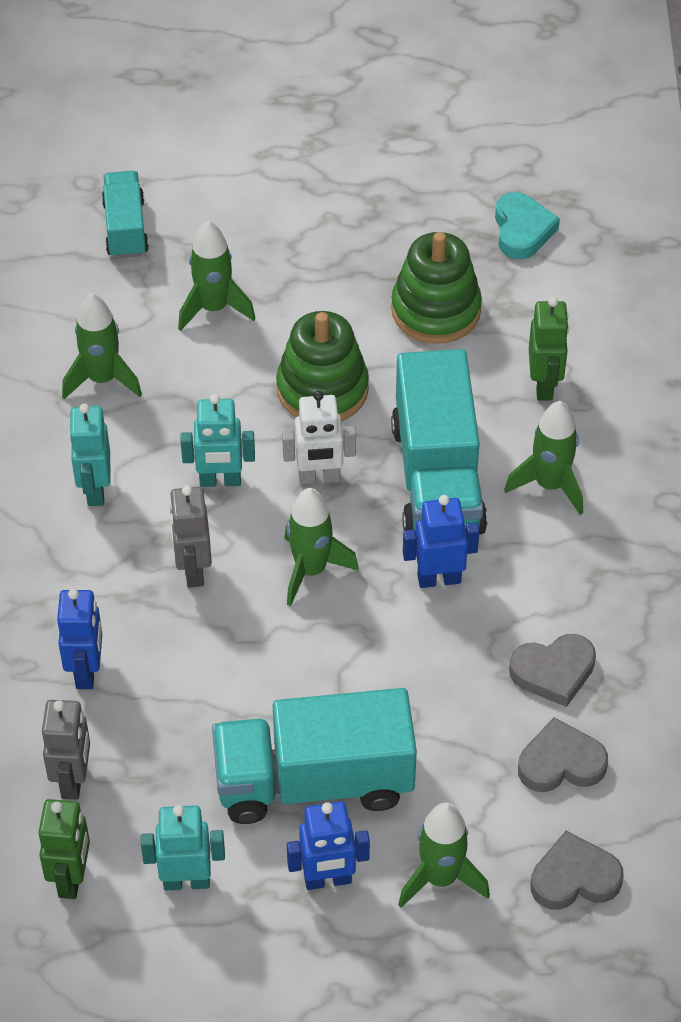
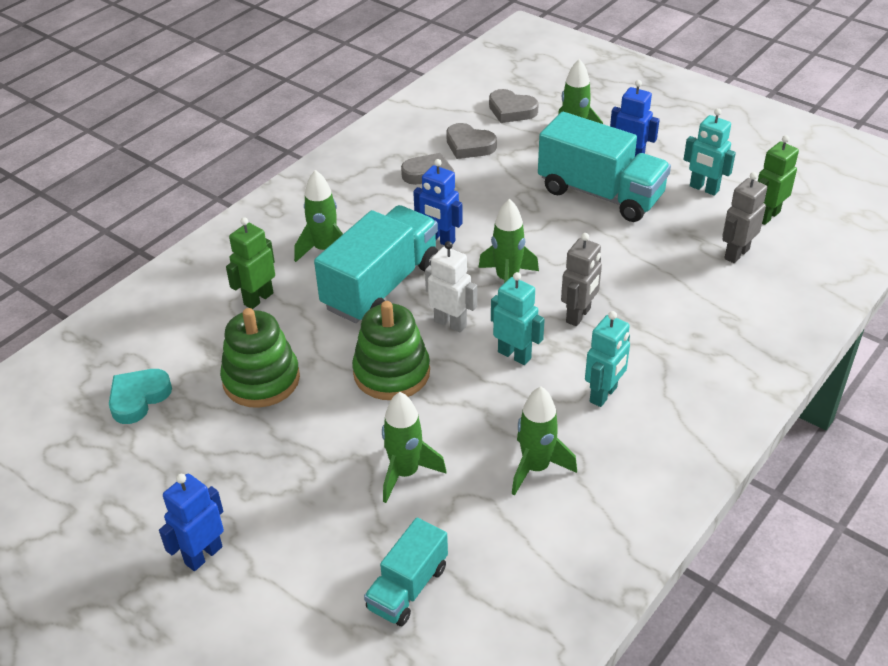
camera: 140 degrees left, 10 degrees down
blue robot [57,589,102,689] -> blue robot moved to [159,474,224,571]

